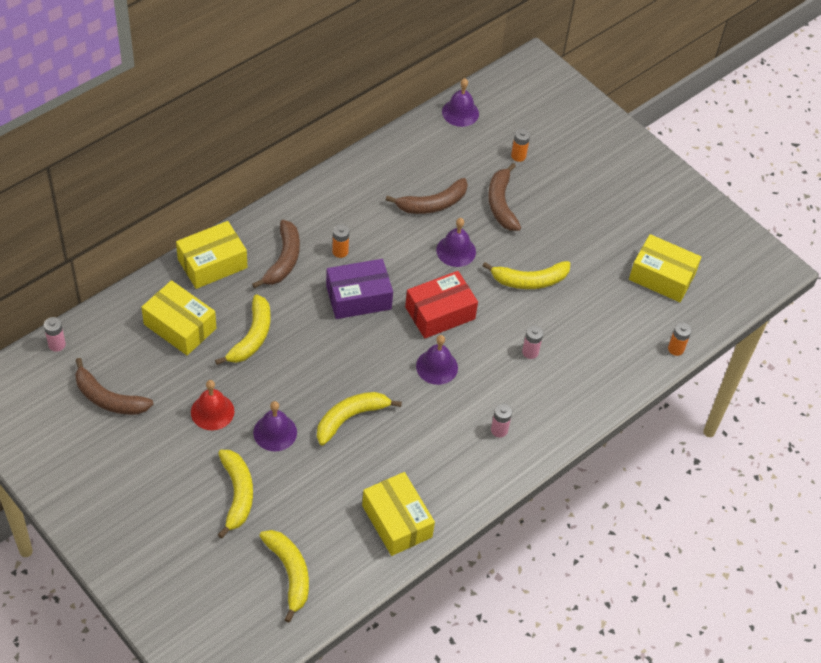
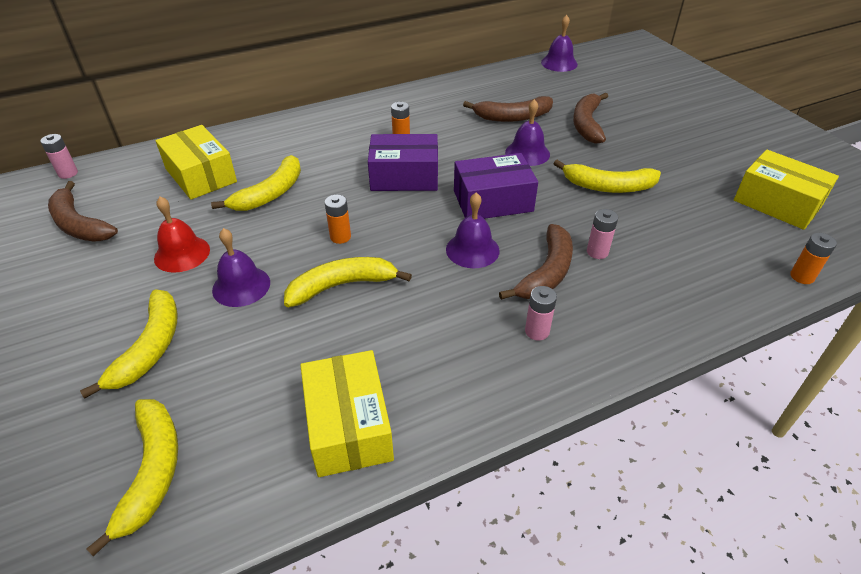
camera: 20 degrees right, 10 degrees down
yellow box [176,221,247,289] -> none
brown banana [252,220,300,288] -> brown banana moved to [499,224,573,300]
red box [405,271,478,338] -> purple box [454,153,538,219]
orange battery [511,129,530,162] -> orange battery moved to [325,195,351,244]

